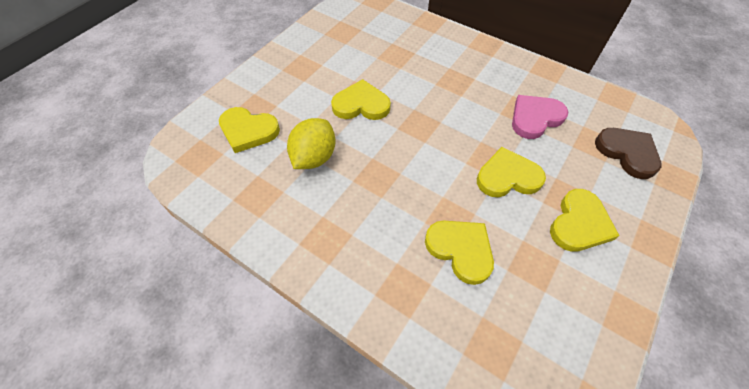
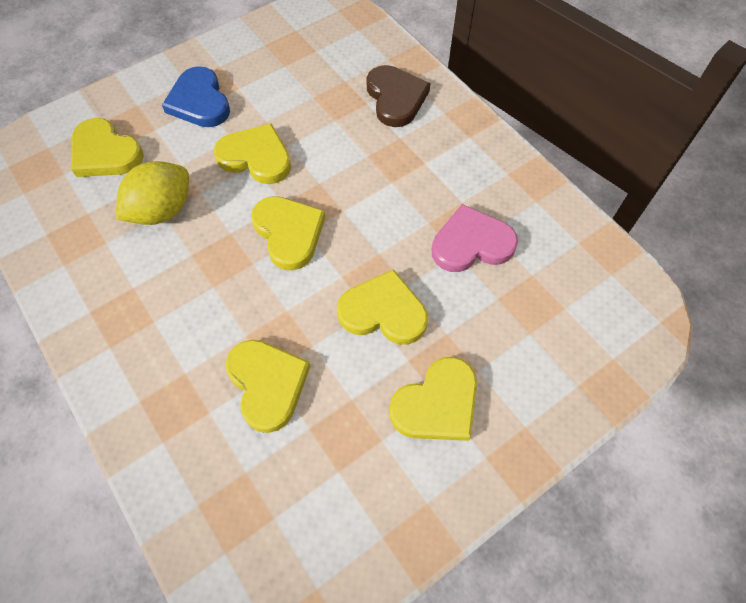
camera: 20 degrees right, 5 degrees up
brown heart [595,128,661,179] -> brown heart moved to [367,65,431,127]
none -> blue heart [162,66,230,127]
none -> yellow heart [251,196,325,270]

